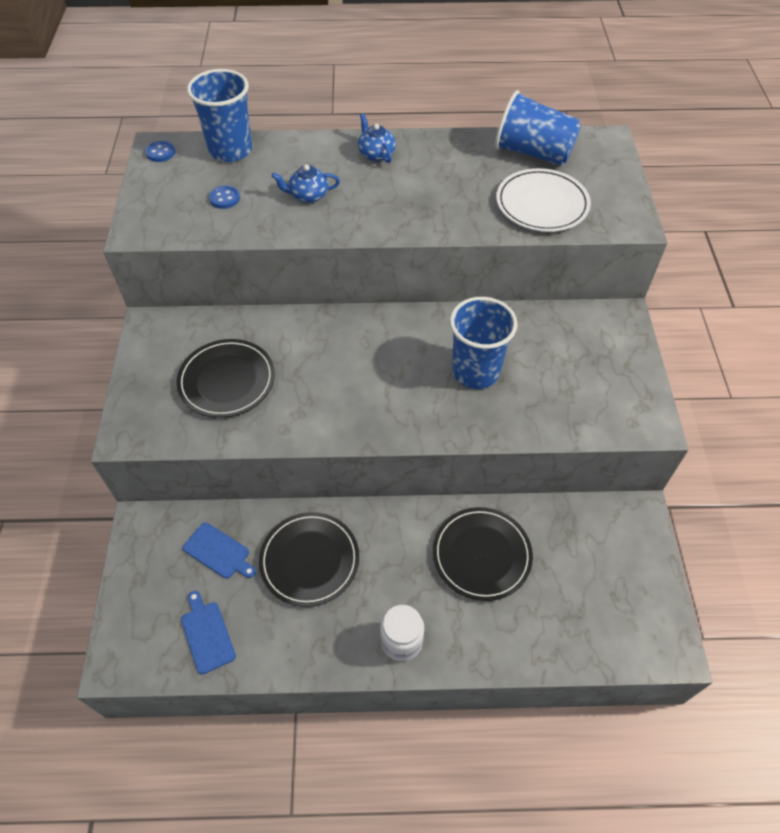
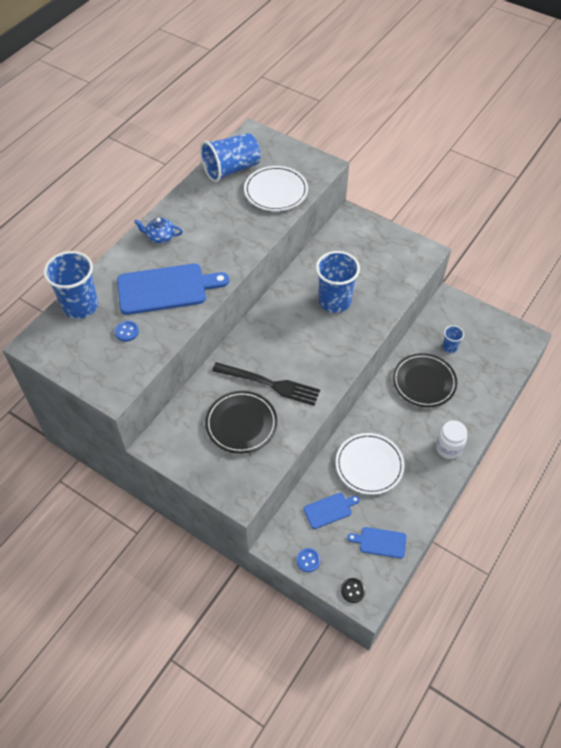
camera: 55 degrees left, 0 degrees up
blue button [145,141,175,162] -> blue button moved to [296,548,320,572]
black plate [259,512,359,607] -> white plate [336,433,404,495]
blue teapot [272,164,340,203] -> blue cutting board [117,264,229,315]
none -> black fork [212,362,320,406]
none -> black button [341,578,366,603]
none -> blue cup [443,325,464,353]

